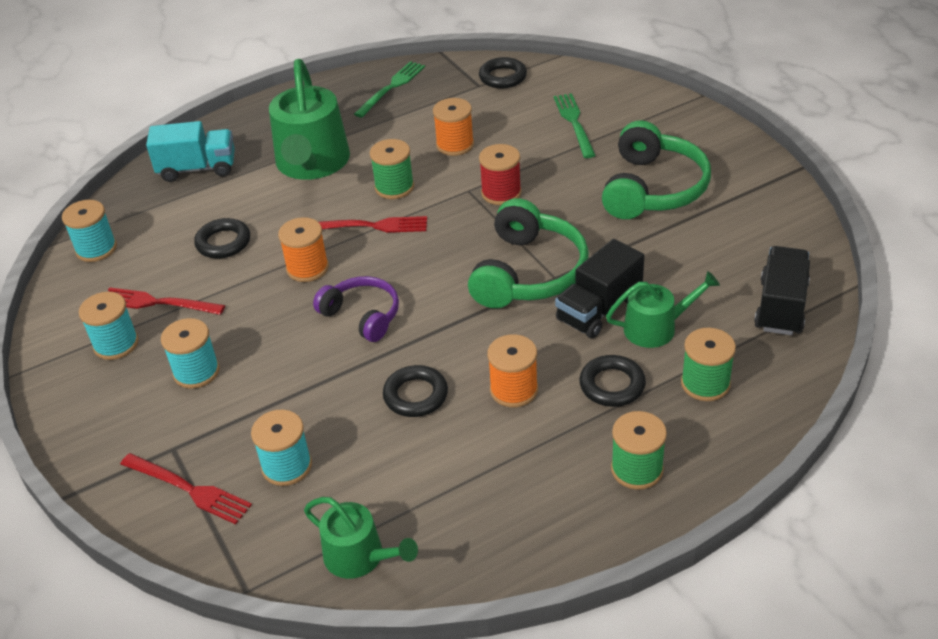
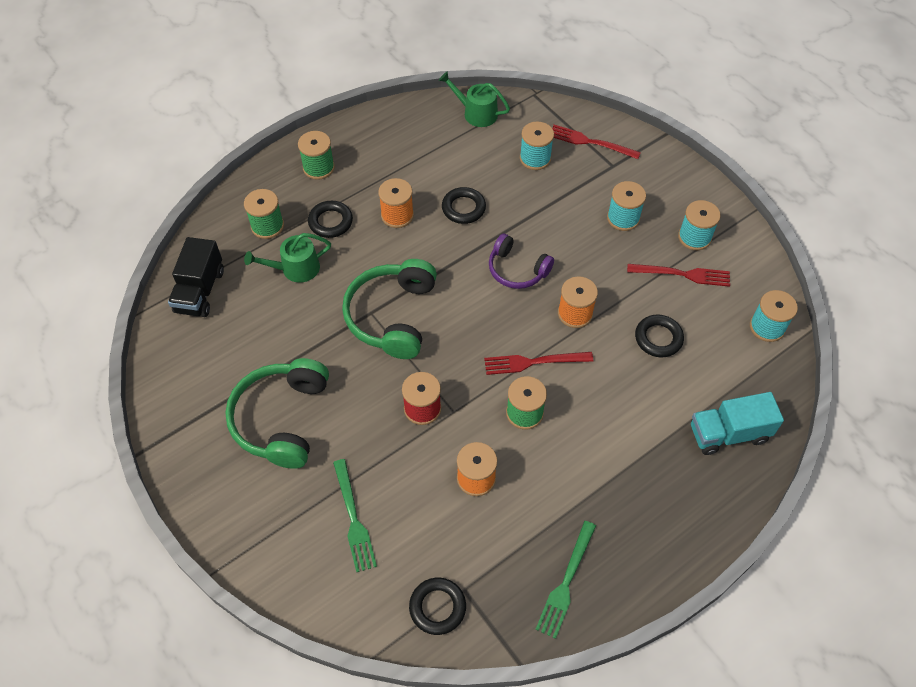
camera: 170 degrees right, 15 degrees up
green watering can [269,59,350,180] -> none
black truck [555,239,644,338] -> none

